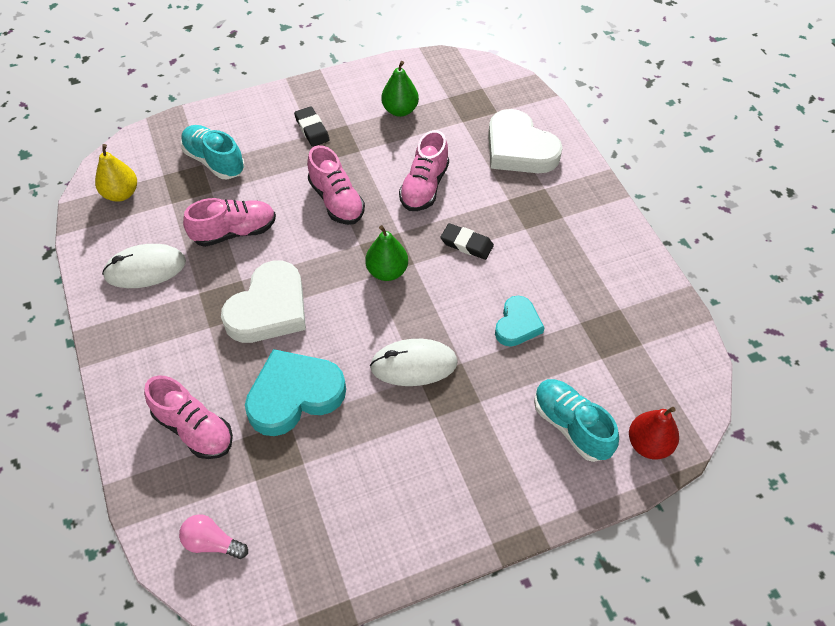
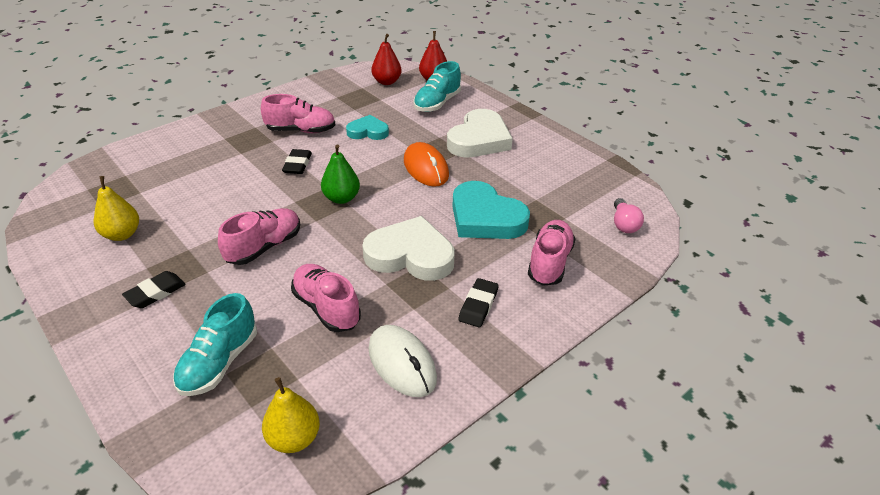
camera: 110 degrees left, 15 degrees down
white mouse [370,339,458,386] -> orange mouse [404,142,449,187]
green pear [381,61,419,117] -> yellow pear [94,176,139,241]
pink shoe [399,130,449,211] -> pink shoe moved to [261,94,335,133]
white heart [488,109,563,173] -> white heart moved to [447,109,513,157]
none -> red pear [371,34,402,85]
none -> black eraser [458,278,499,327]

